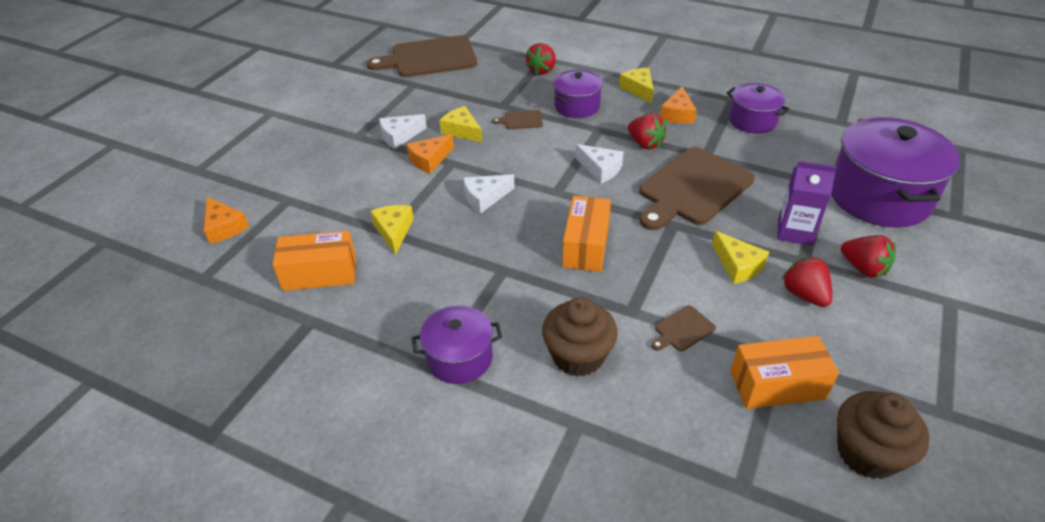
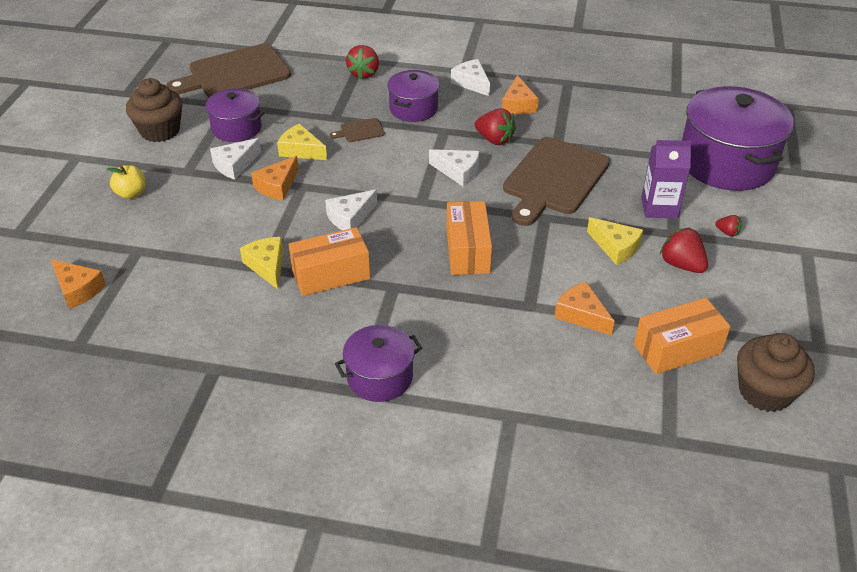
camera: 15 degrees left, 0 degrees up
orange box [272,231,356,291] -> orange box moved to [289,227,370,296]
brown cupcake [542,298,618,377] -> brown cupcake moved to [126,78,182,142]
yellow cheese [619,68,654,103] -> white cheese [451,59,490,96]
brown cutting board [651,305,716,351] -> orange cheese [554,282,615,336]
purple pot [727,83,790,134] -> purple pot moved to [203,88,264,142]
red strawberry [841,235,896,278] -> red strawberry [715,215,742,237], size x0.54
none -> yellow apple [107,165,146,199]

